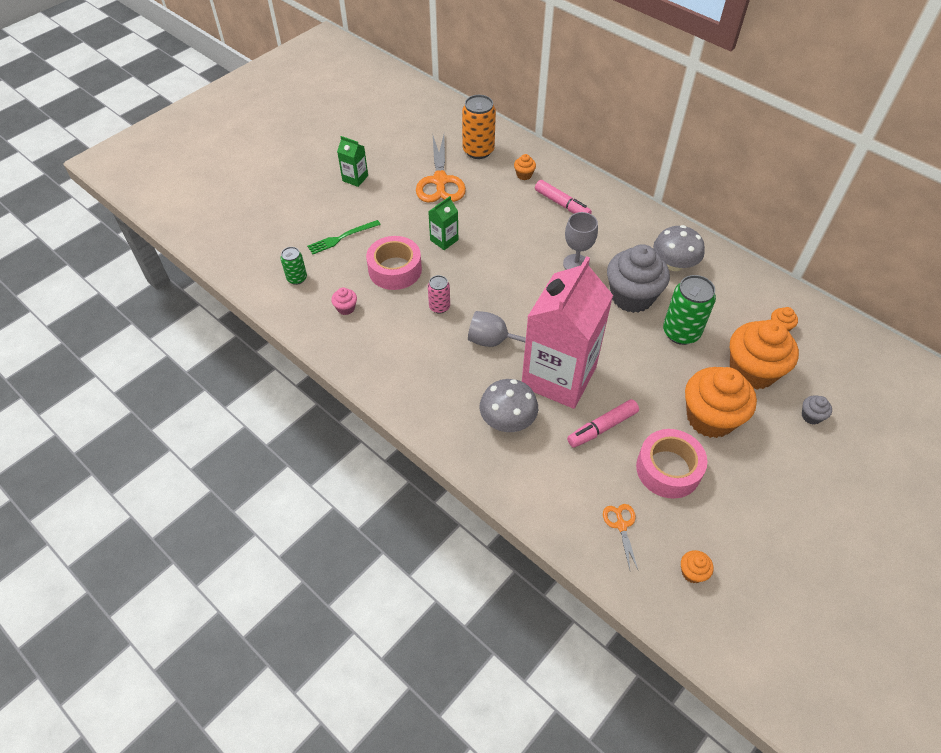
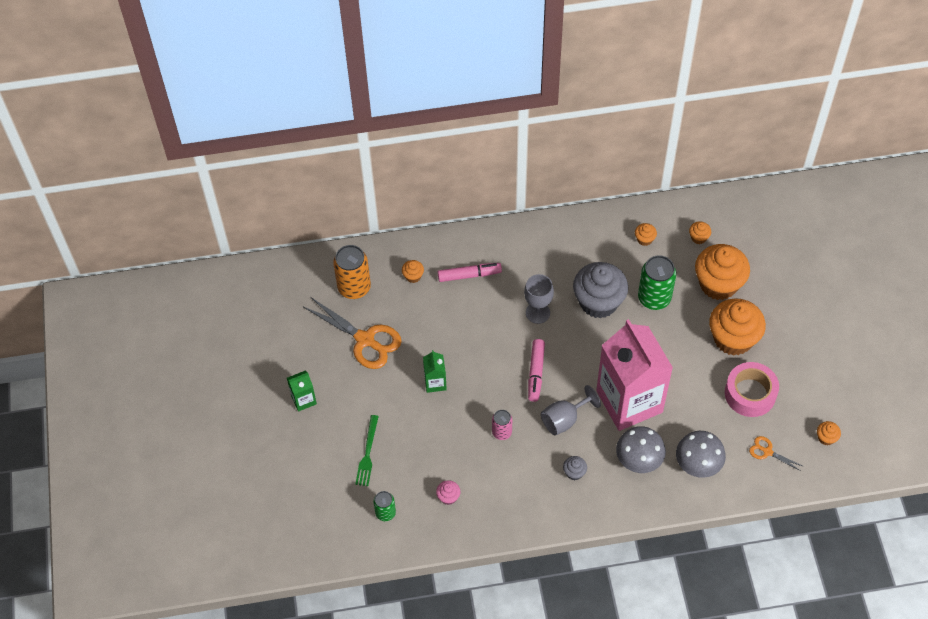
camera: 50 degrees left, 5 degrees up
pink tape [366,236,422,290] -> none
pink marker [567,399,639,448] -> pink marker moved to [528,339,545,402]
grey mushroom [653,225,705,271] -> grey mushroom moved to [676,431,726,478]
grey cupcake [802,395,832,424] -> grey cupcake moved to [563,456,587,480]
none -> orange cupcake [635,223,657,246]

